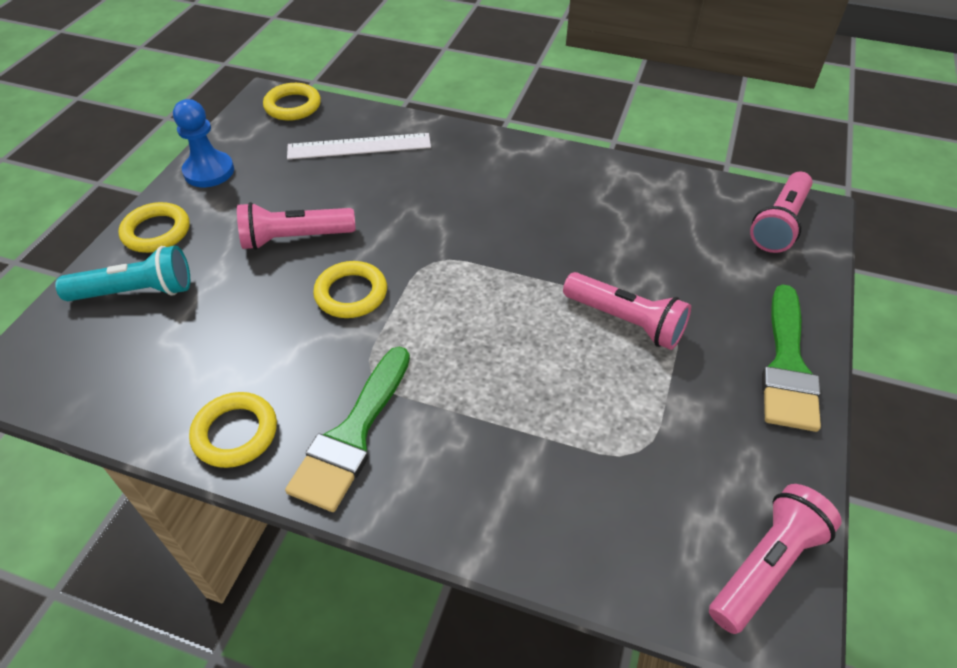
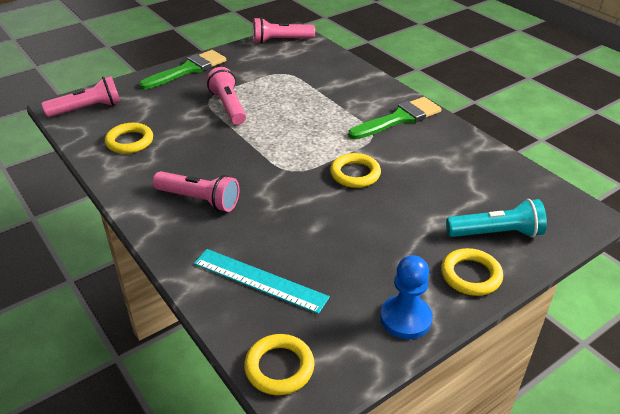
camera: 145 degrees left, 10 degrees down
turquoise flashlight [55,246,190,301] -> turquoise flashlight turned 150 degrees clockwise [446,199,547,237]
yellow ring [189,392,277,468] -> yellow ring moved to [105,123,153,154]
pink flashlight [237,202,356,250] -> pink flashlight moved to [153,171,239,212]
white ruler [287,133,431,160] -> turquoise ruler [194,249,330,314]

